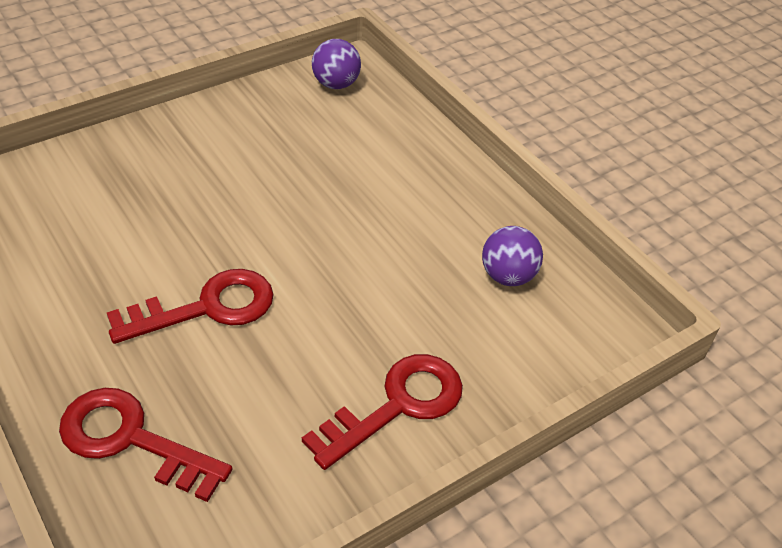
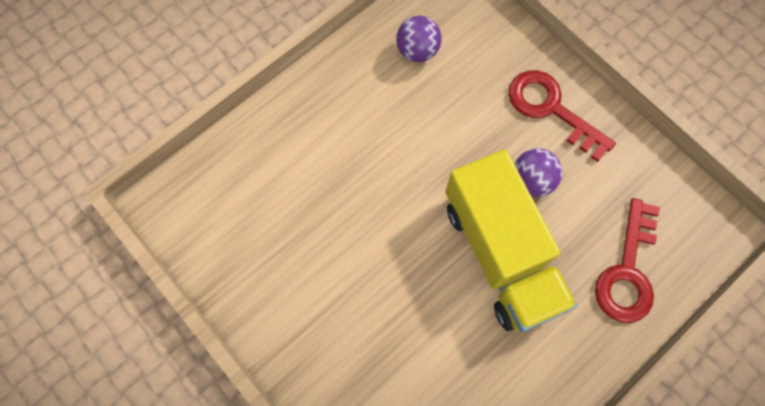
camera: 95 degrees left, 25 degrees up
red key [107,269,274,344] -> yellow truck [445,150,577,332]
purple ball [312,39,361,89] -> purple ball moved to [515,148,563,197]

